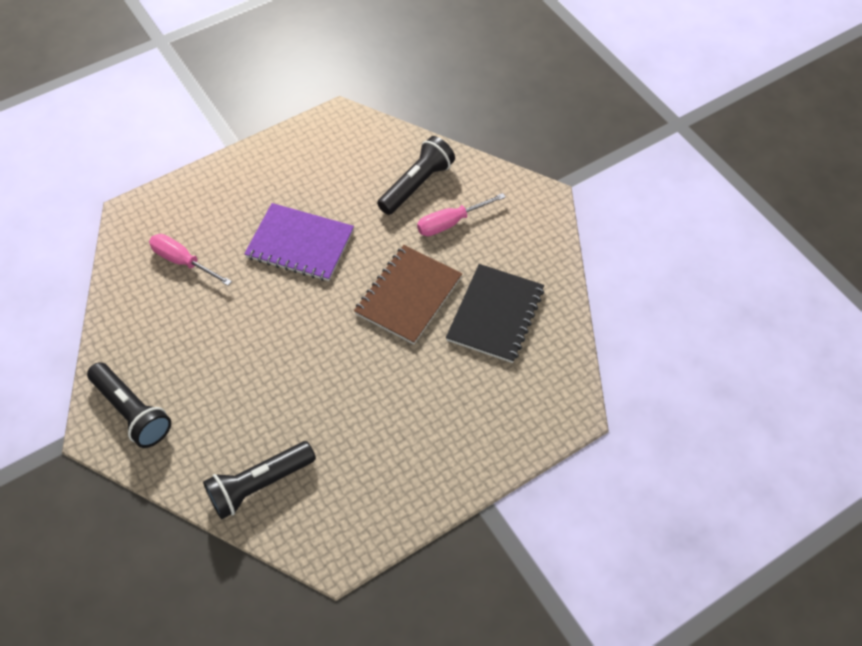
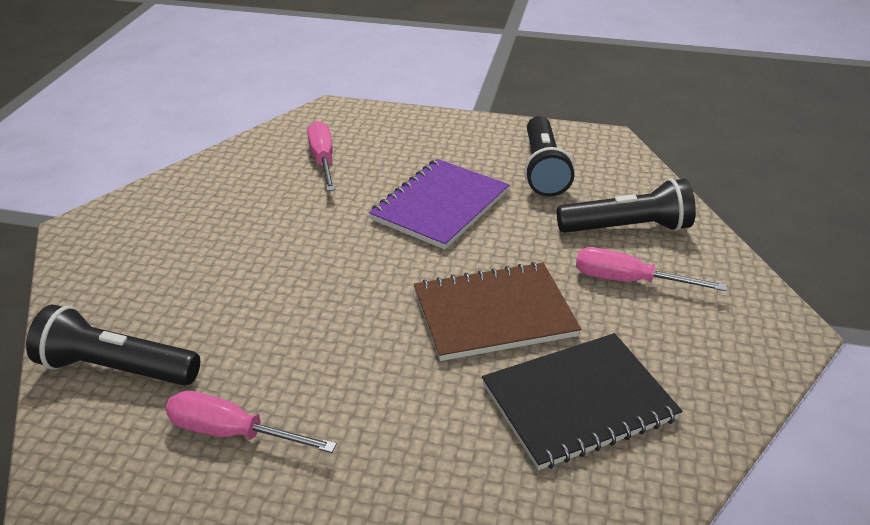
camera: 45 degrees right, 20 degrees down
black flashlight [87,362,171,448] -> black flashlight moved to [524,116,575,197]
purple notebook [244,203,354,281] -> purple notebook turned 60 degrees clockwise [369,159,509,249]
none -> pink screwdriver [165,391,337,453]

